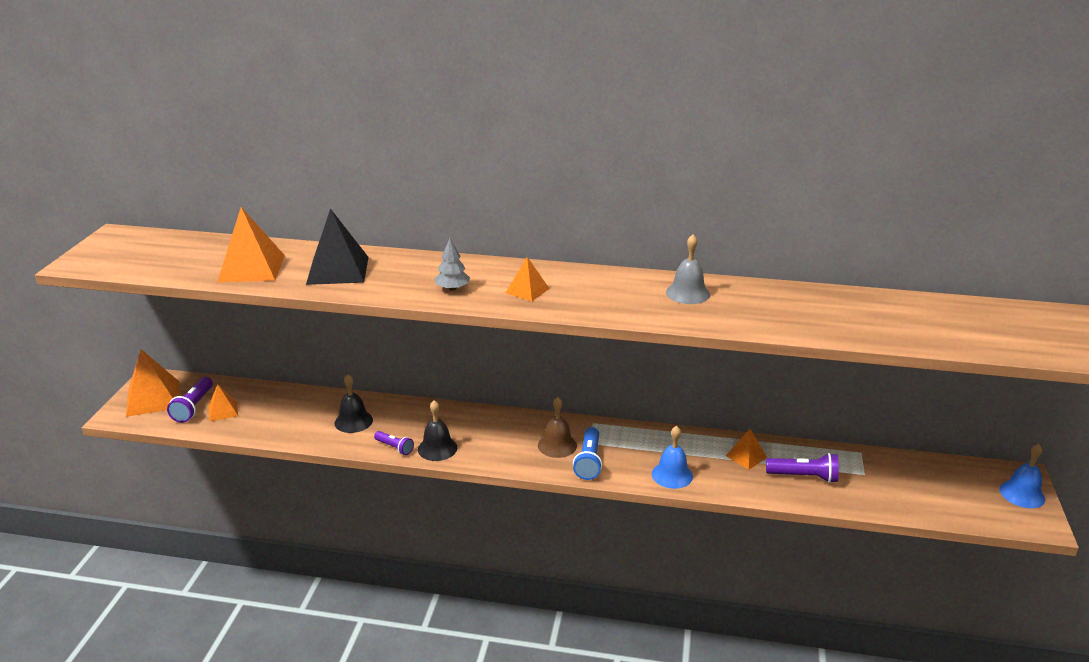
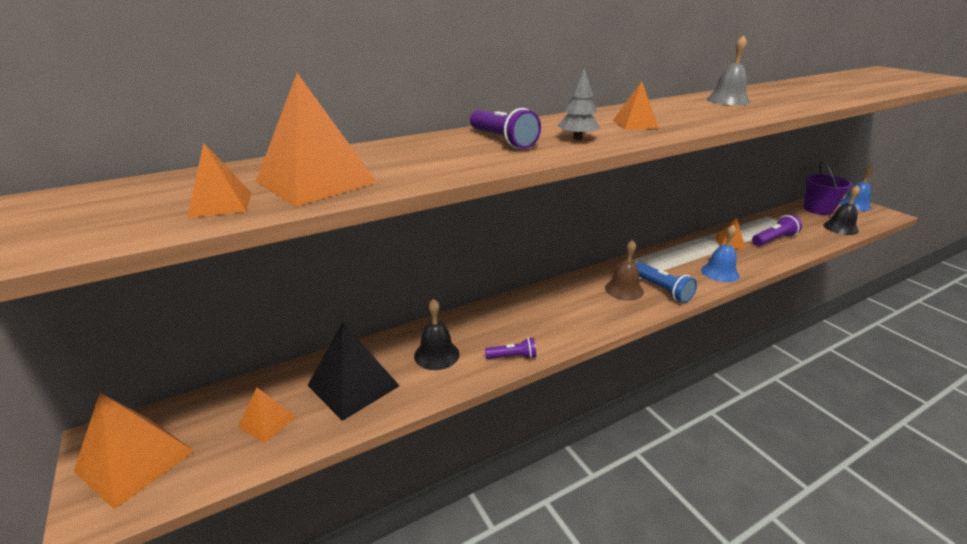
camera: 40 degrees left, 0 degrees up
purple flashlight [167,377,213,423] -> purple flashlight moved to [470,108,541,149]
black pyramid [306,208,369,285] -> black pyramid moved to [307,322,400,421]
black bell [418,400,457,461] -> black bell moved to [823,185,860,235]
none -> orange pyramid [187,143,251,218]
none -> purple bucket [804,161,852,215]

